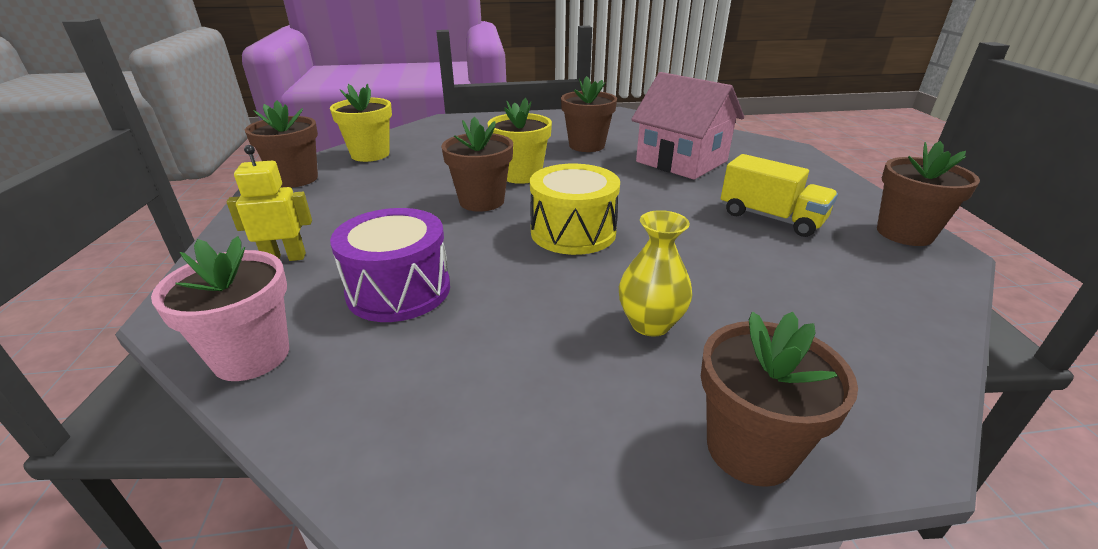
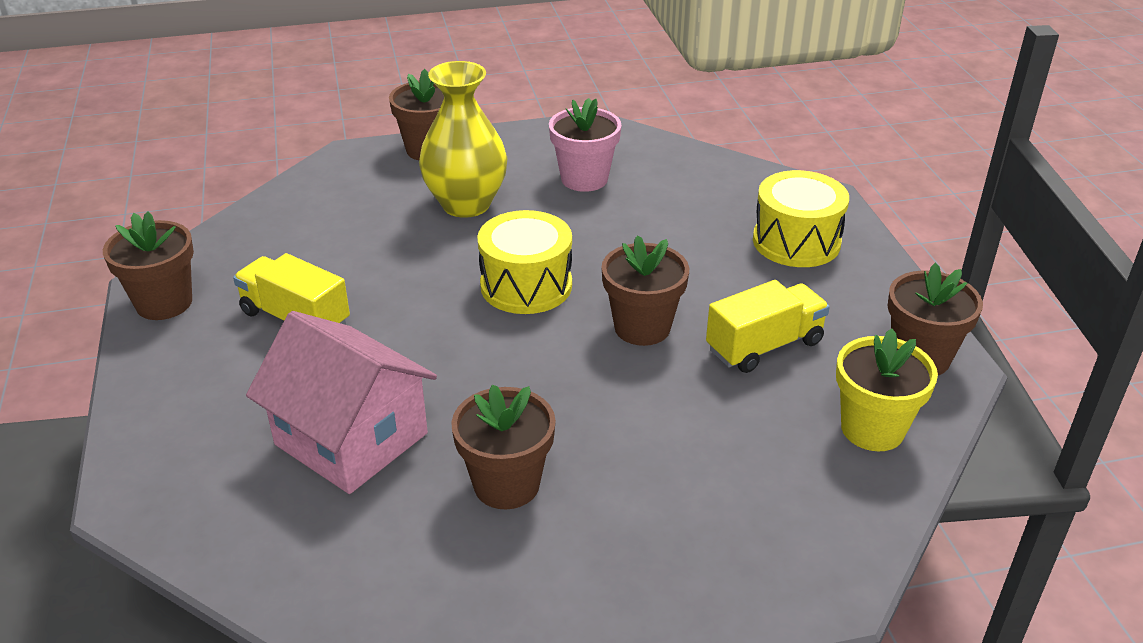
camera: 175 degrees right, 5 degrees up
pink flower pot [151,236,289,381] -> pink flower pot moved to [549,98,622,192]
yellow robot [226,145,312,261] -> yellow drum [753,170,849,267]
purple drum [330,208,450,322] -> none
yellow flower pot [487,98,552,184] -> none
yellow vase [619,210,692,337] -> yellow vase [419,61,507,218], size x1.65
none -> yellow truck [706,280,830,373]

